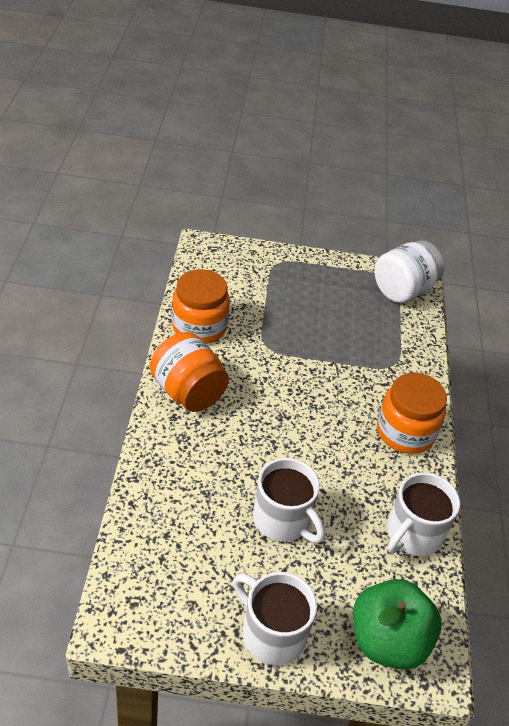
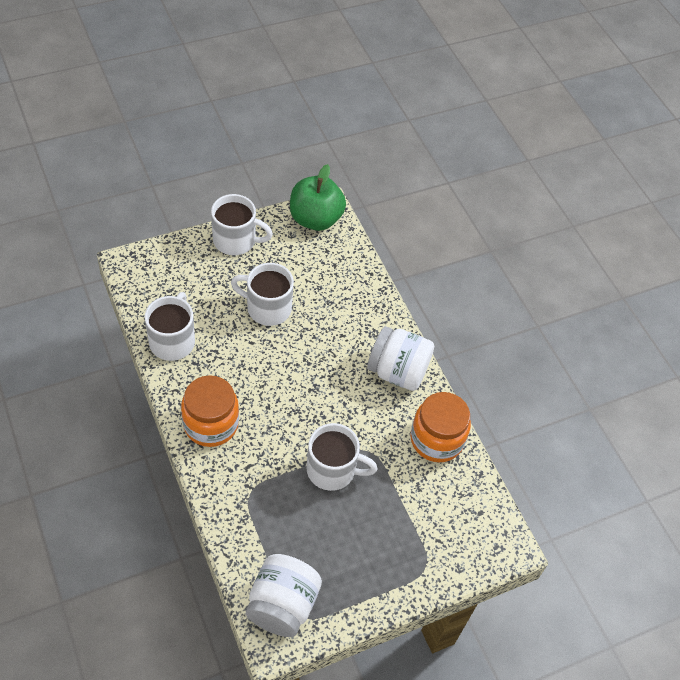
camera: 150 degrees right, 10 degrees up
orange jar [150,332,229,412] -> white jar [367,326,434,391]
green apple [353,579,442,670] -> green apple moved to [290,164,346,231]
none -> white mug [306,423,378,491]

